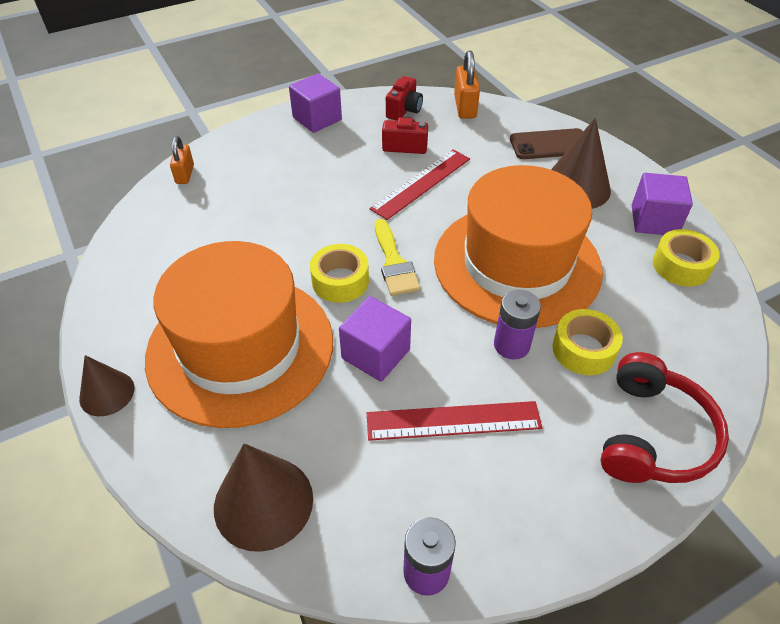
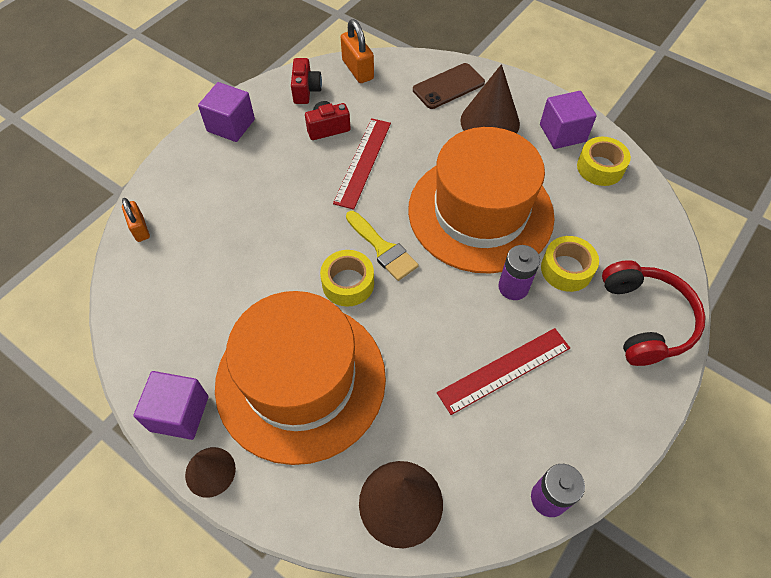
camera: 25 degrees left, 10 degrees up
purple cube [339,296,411,382] -> purple cube moved to [133,371,209,440]

